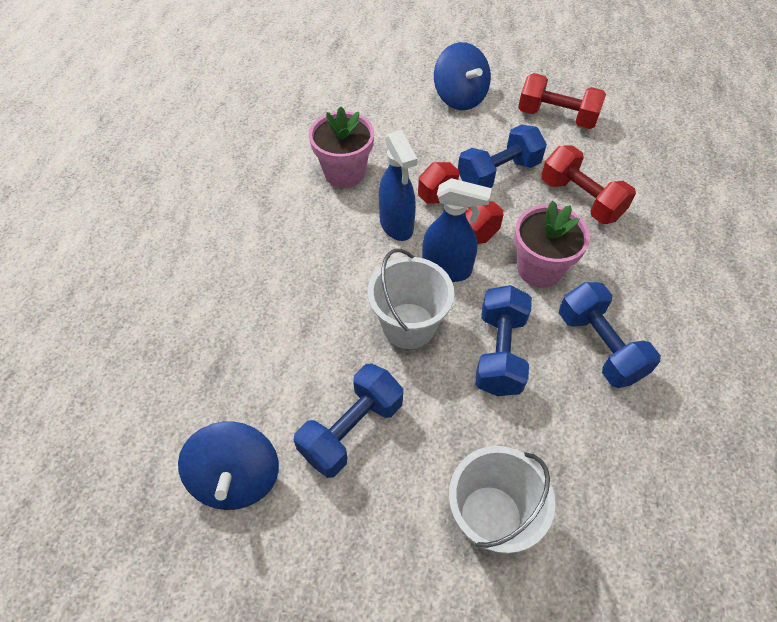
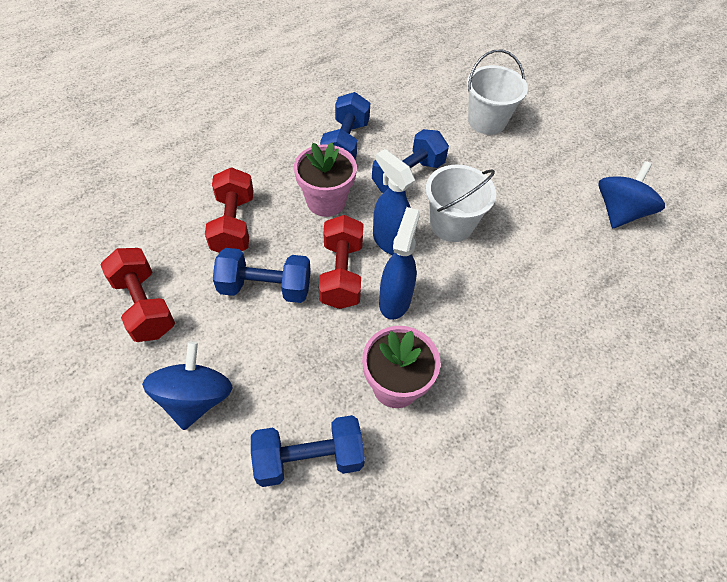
camera: 145 degrees left, 0 degrees up
blue dumbbell [294,364,403,478] -> blue dumbbell moved to [251,415,365,487]

